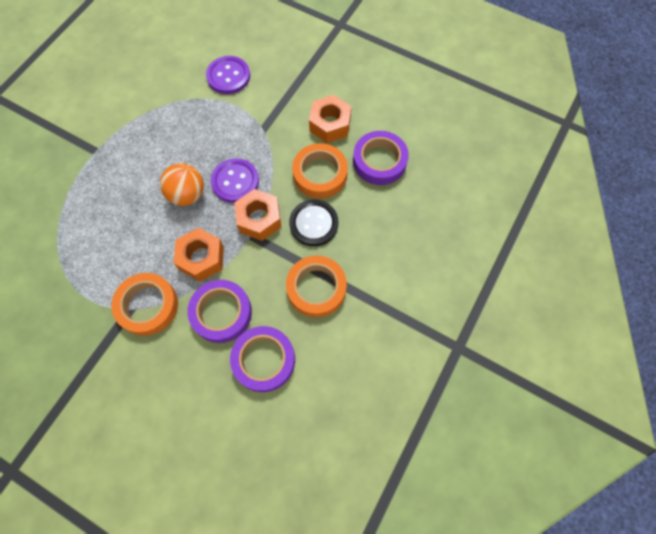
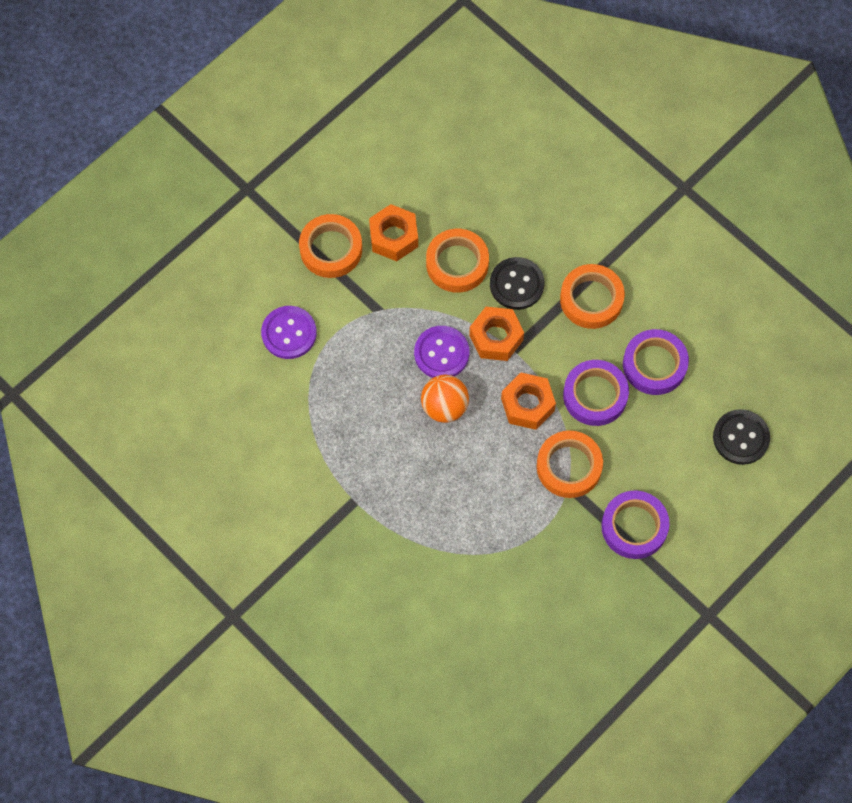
camera: 75 degrees left, 0 degrees up
purple tape [353,131,409,185] -> purple tape moved to [601,491,670,559]
none -> orange tape [299,214,362,278]
none -> black button [713,409,770,465]

